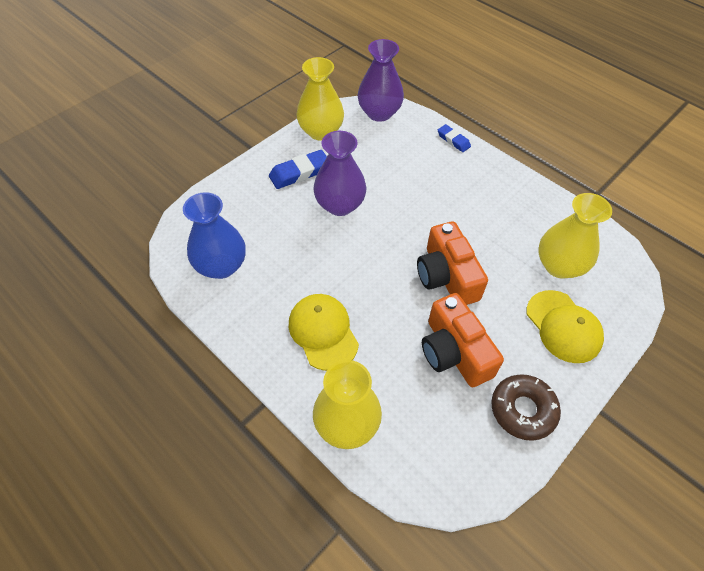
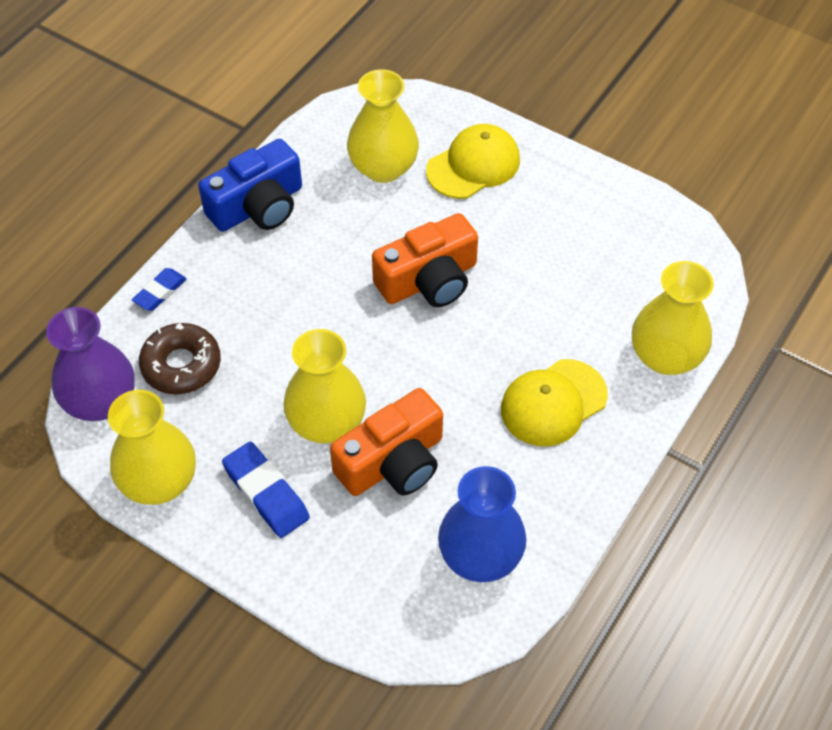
camera: 100 degrees left, 0 degrees up
purple vase [313,131,366,216] -> yellow vase [283,329,366,444]
orange camera [422,293,504,387] -> orange camera moved to [330,388,443,496]
brown donut [491,374,561,441] -> brown donut moved to [139,323,221,394]
none -> blue camera [198,139,302,232]

